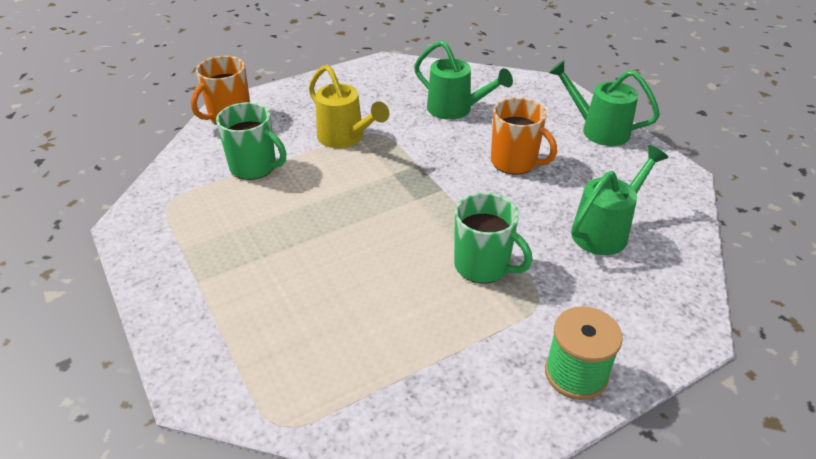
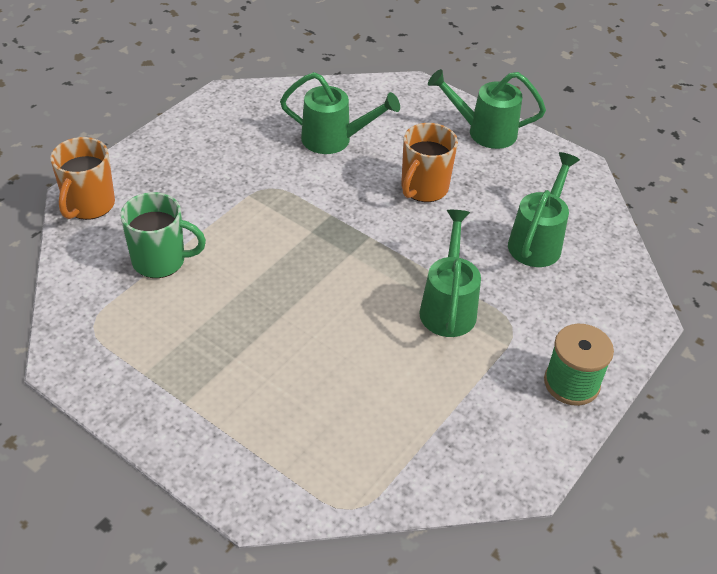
camera: 25 degrees left, 5 degrees up
yellow watering can [309,65,389,148] -> none
green mug [454,193,533,284] -> green watering can [419,210,481,337]
orange mug [491,98,557,175] -> orange mug turned 105 degrees clockwise [401,123,458,202]

